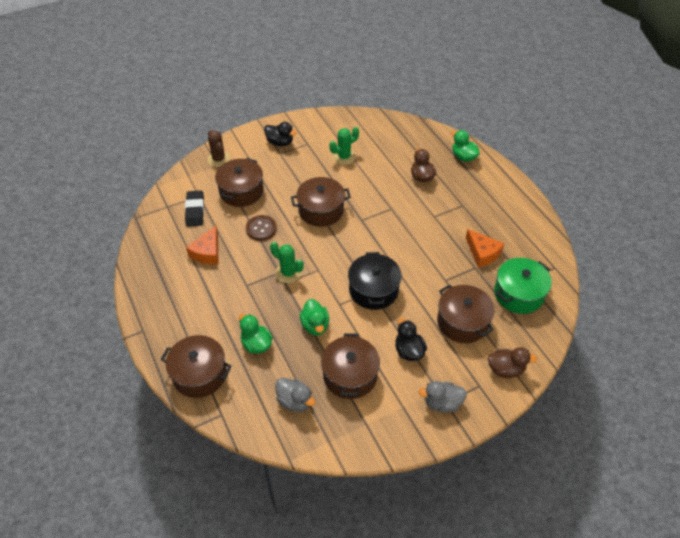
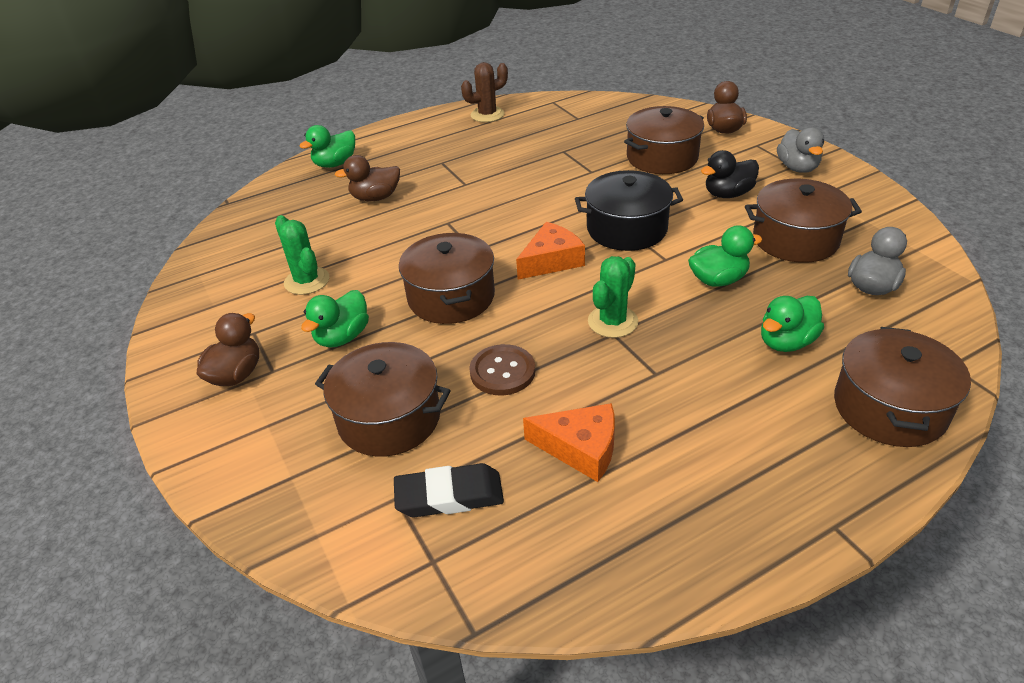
camera: 90 degrees left, 10 degrees down
brown cactus [207,130,230,167] -> brown cactus moved to [461,62,508,122]
black duck [264,122,297,146] -> brown duck [197,313,259,386]
orange cheese [466,229,504,267] -> orange cheese moved to [516,222,585,280]
green pot [494,258,552,314] -> none
none -> green duck [301,290,369,348]

